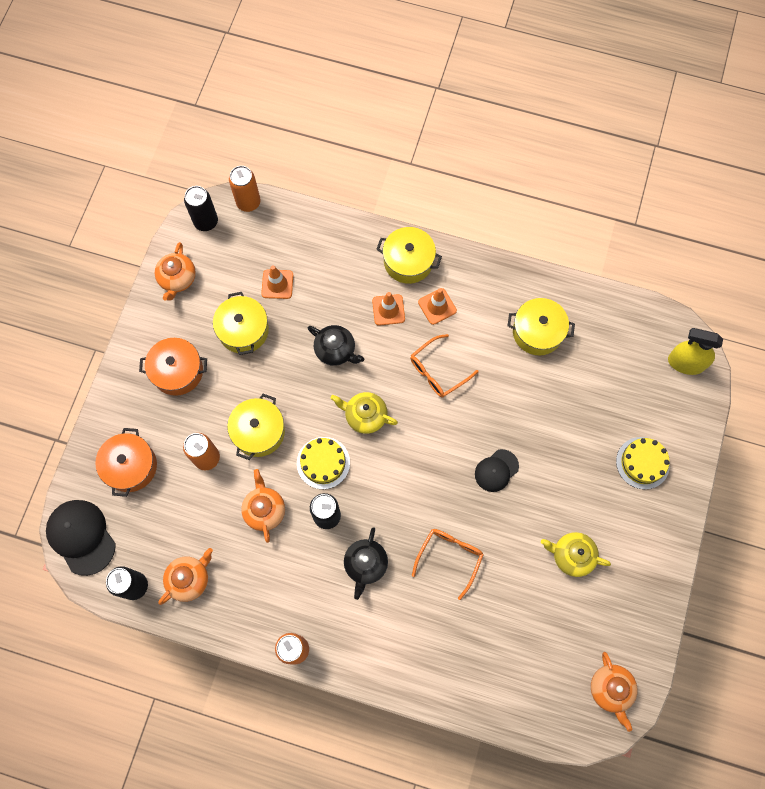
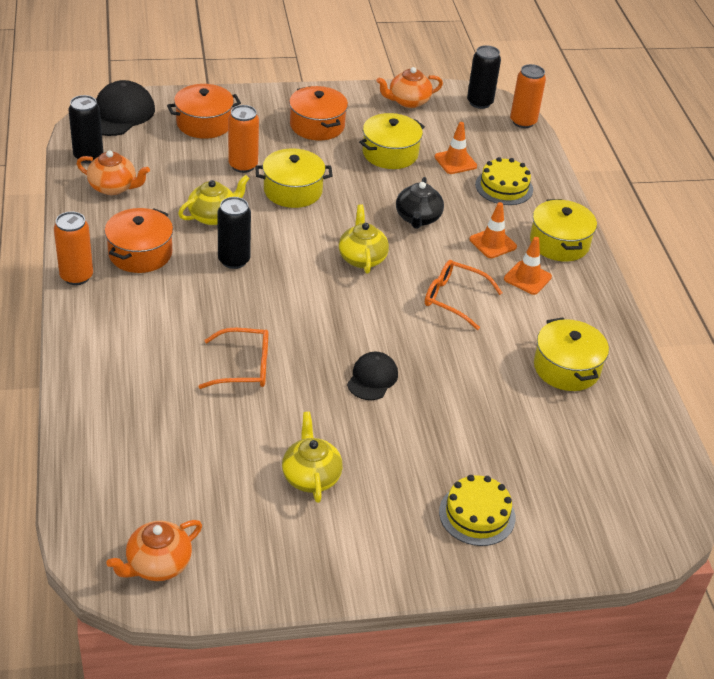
camera: 60 degrees right, 30 degrees down
orange teapot [241,469,285,543] -> yellow teapot [178,175,250,225]
yellow cake [297,437,350,489] -> yellow cake moved to [475,157,533,205]
black teapot [344,527,388,600] -> none
black cap [475,449,519,492] -> black cap turned 90 degrees clockwise [347,352,398,400]
yellow spray bottle [668,328,723,375] -> none
none -> orange pot [105,208,173,273]

